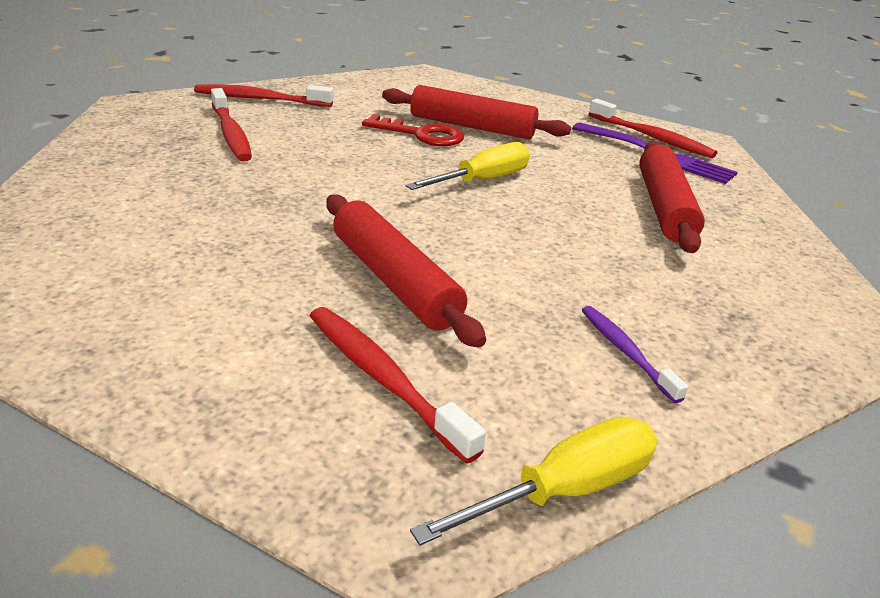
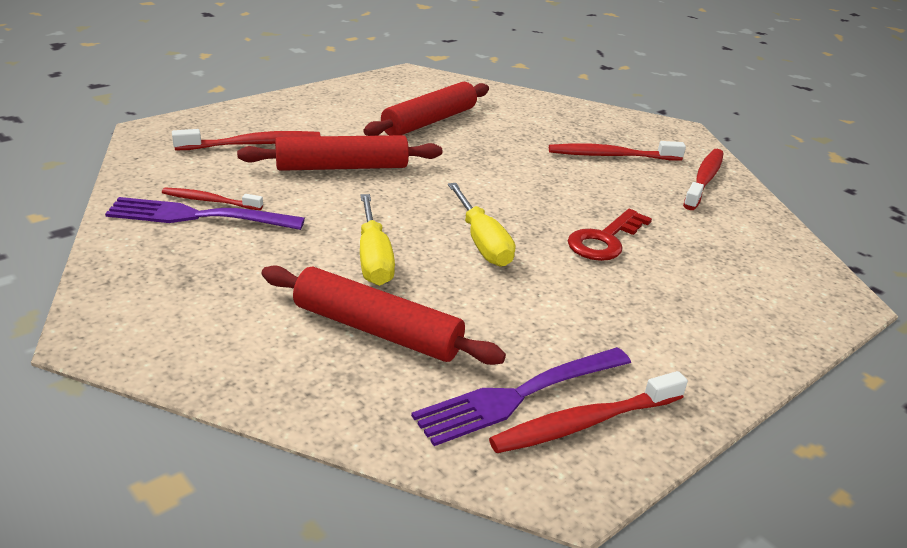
camera: 110 degrees right, 0 degrees up
red rolling pin [382,85,571,139] -> red rolling pin moved to [363,82,489,136]
yellow screwdriver [410,417,657,546] -> yellow screwdriver moved to [360,194,395,286]
purple toothbrush [582,306,688,403] -> purple fork [105,197,305,230]
none -> red toothbrush [162,188,263,210]

